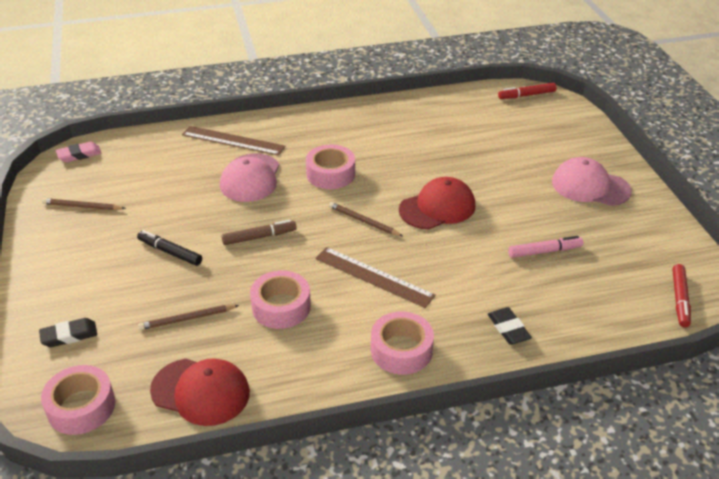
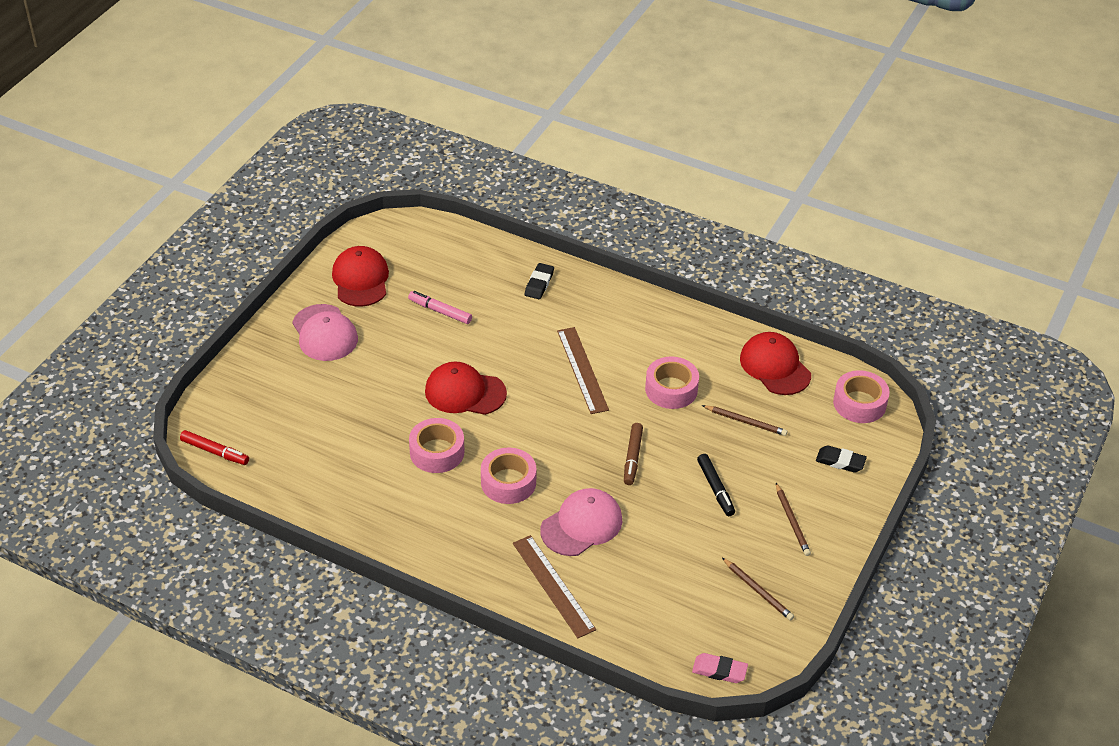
camera: 140 degrees left, 5 degrees up
brown marker [222,220,297,245] -> brown marker turned 105 degrees counterclockwise [624,423,643,485]
brown pencil [329,202,403,236] -> brown pencil moved to [776,483,811,556]
pink tape [371,311,434,375] -> pink tape moved to [409,418,465,473]
red marker [672,264,691,327] -> none
none -> red cap [332,246,389,307]

